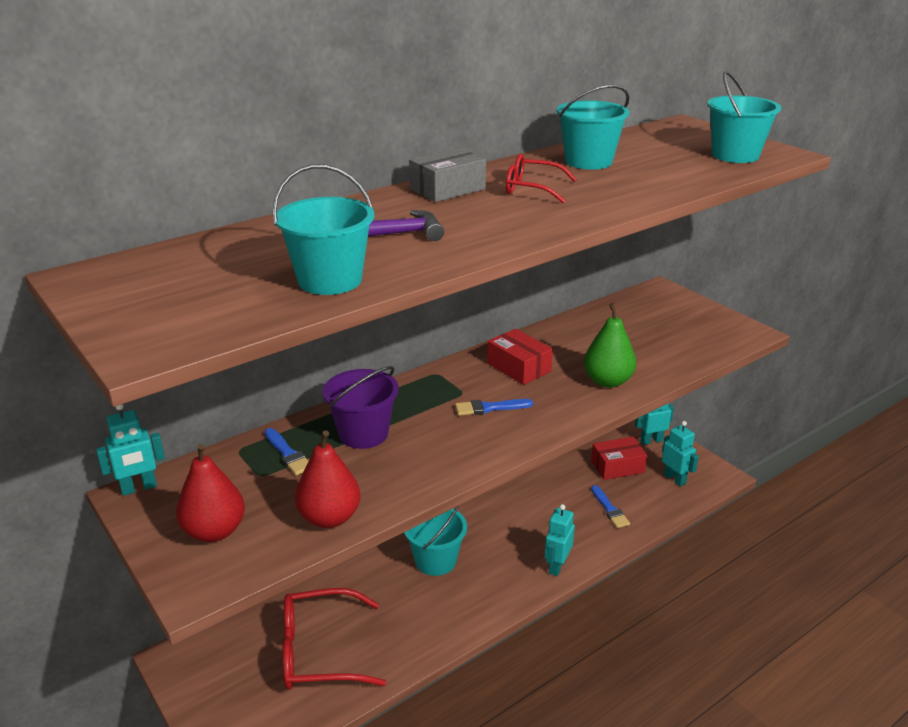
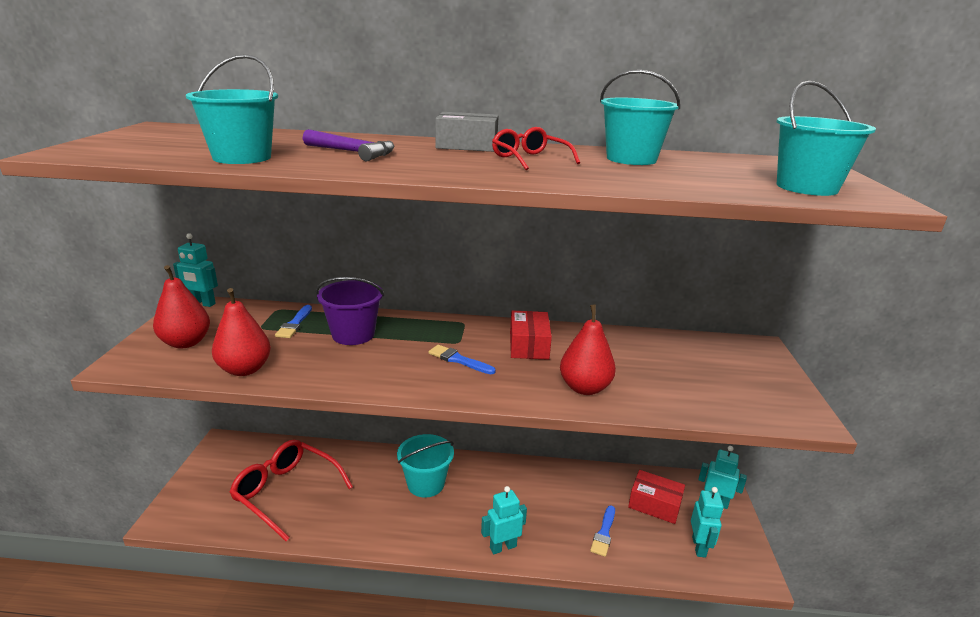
camera: 40 degrees right, 5 degrees down
green pear [584,303,636,388] -> red pear [560,304,616,395]

